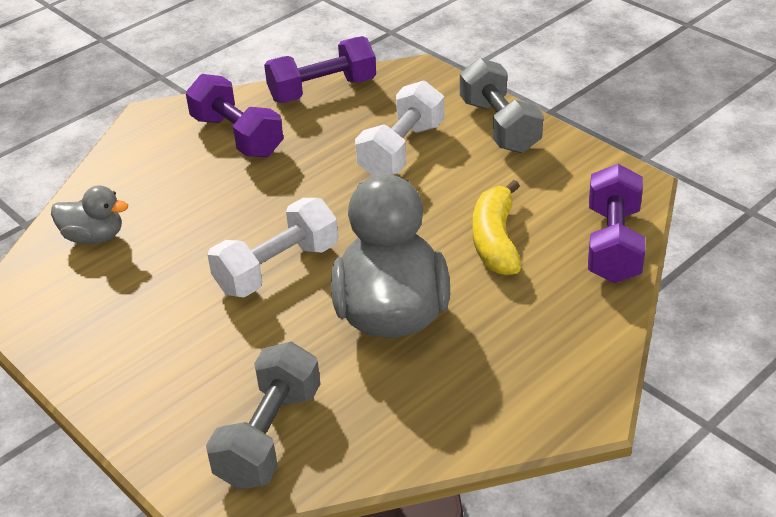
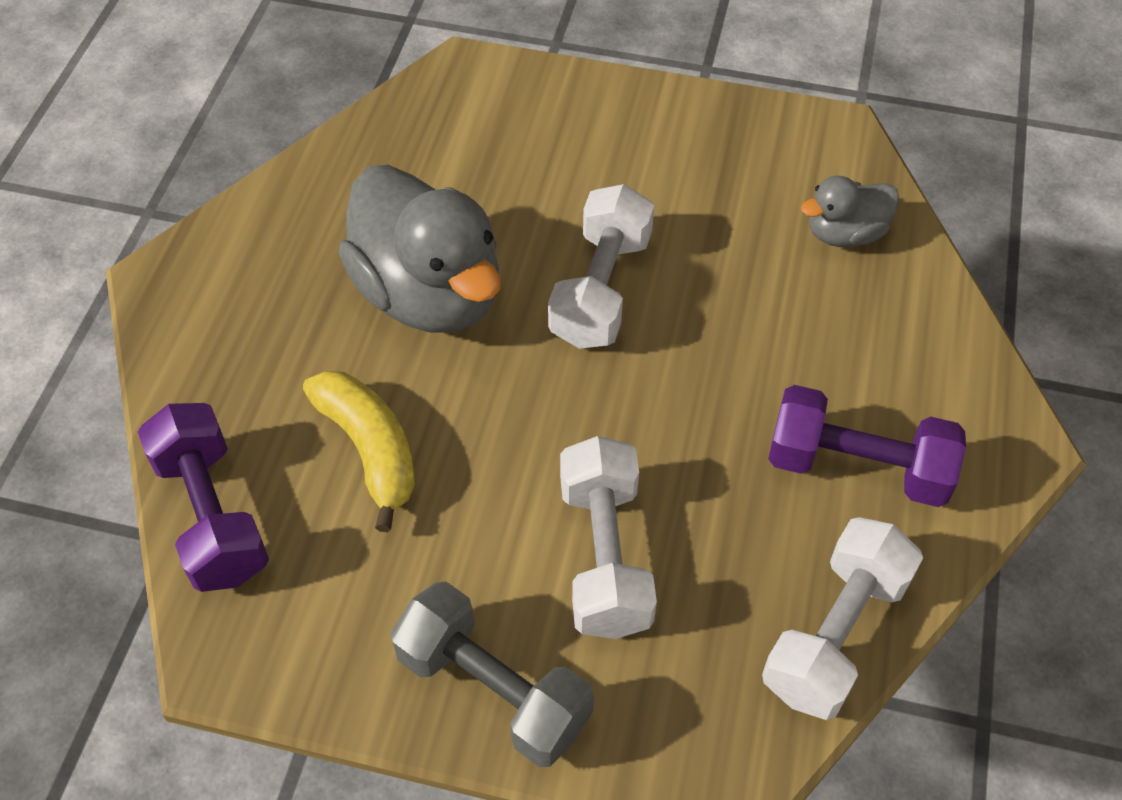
camera: 145 degrees right, 15 degrees up
grey dumbbell [206,341,320,489] -> none
purple dumbbell [264,36,376,103] -> white dumbbell [762,517,923,720]

